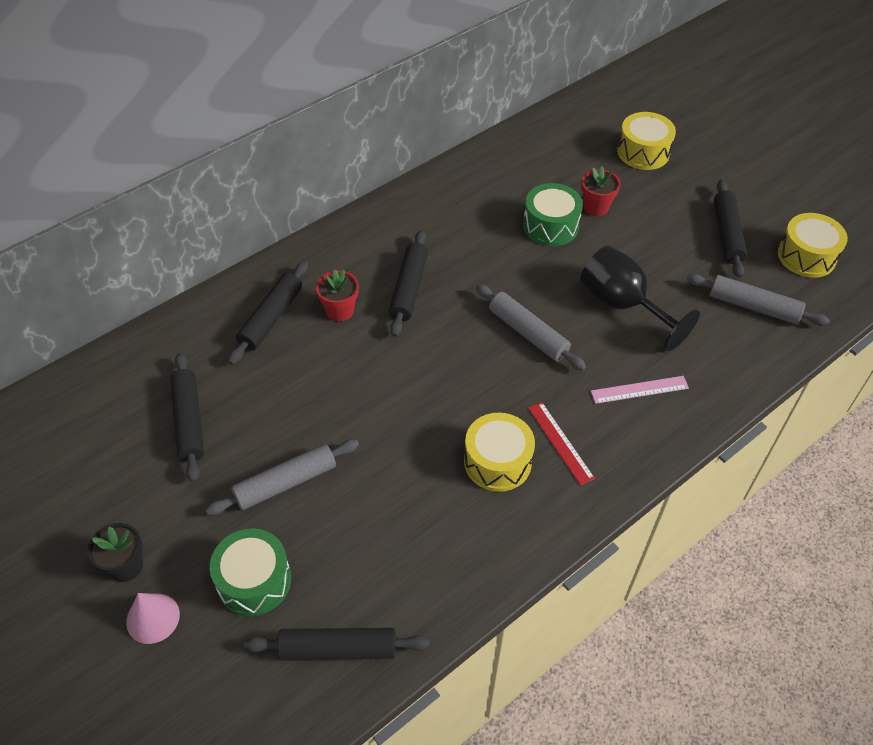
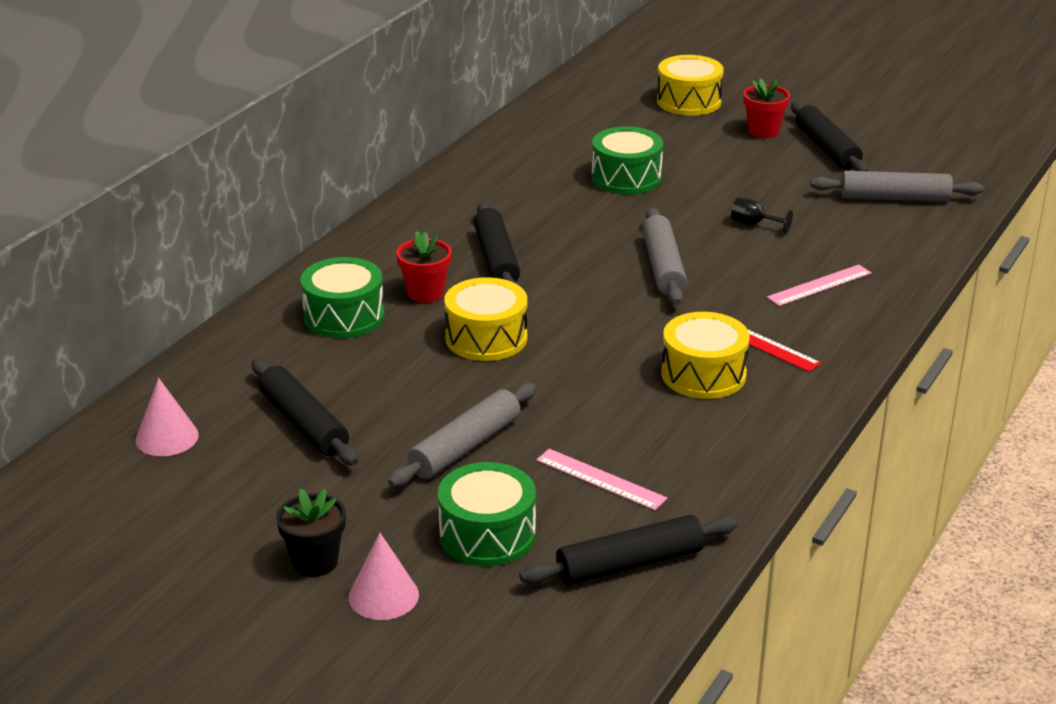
camera: 20 degrees left, 20 degrees down
black rolling pin [228,261,308,365] -> green drum [300,257,384,338]
grey rolling pin [476,284,586,371] -> grey rolling pin turned 60 degrees clockwise [642,208,687,305]
black goblet [580,246,700,351] -> black goblet [731,197,793,234], size x0.41
red flower pot [581,166,621,216] -> red flower pot moved to [743,78,790,138]
yellow drum [778,213,848,278] -> yellow drum moved to [444,277,527,361]
none -> pink cone [136,378,199,456]
none -> pink ruler [536,449,667,510]

